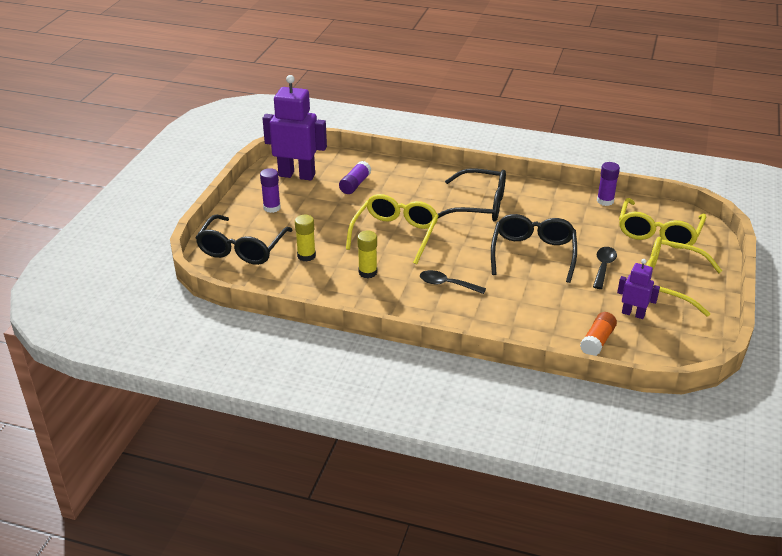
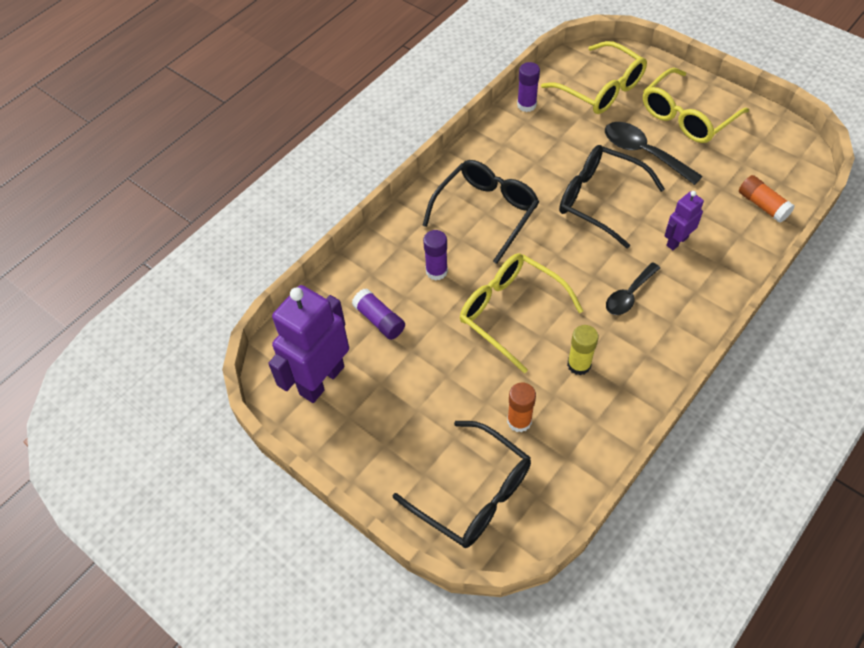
camera: 65 degrees left, 20 degrees up
purple glue stick [260,168,281,213] -> purple glue stick moved to [423,230,448,281]
yellow glue stick [295,215,316,262] -> orange glue stick [507,383,536,433]
black spoon [593,247,617,289] -> black spoon [605,122,703,185], size x1.51
purple robot [617,259,660,319] -> purple robot moved to [665,191,704,250]

